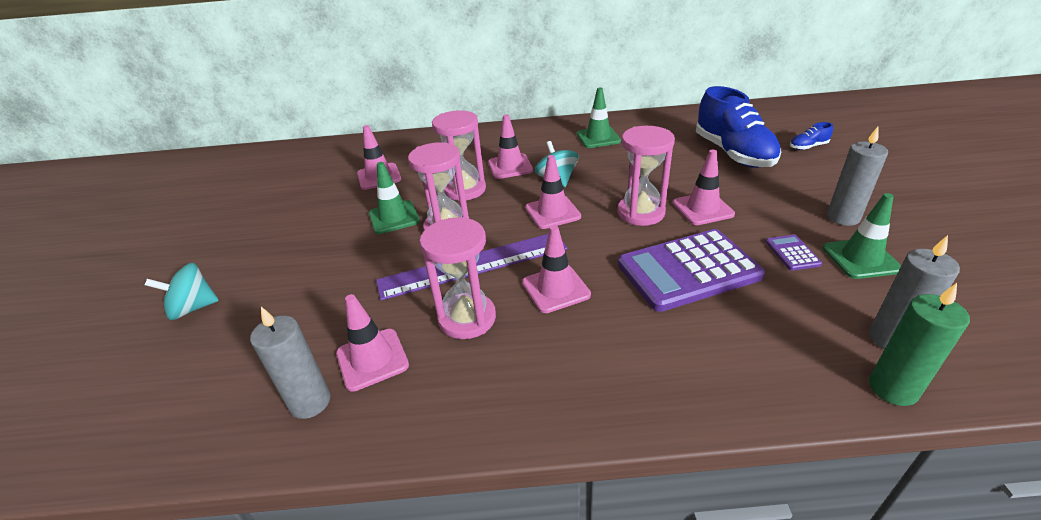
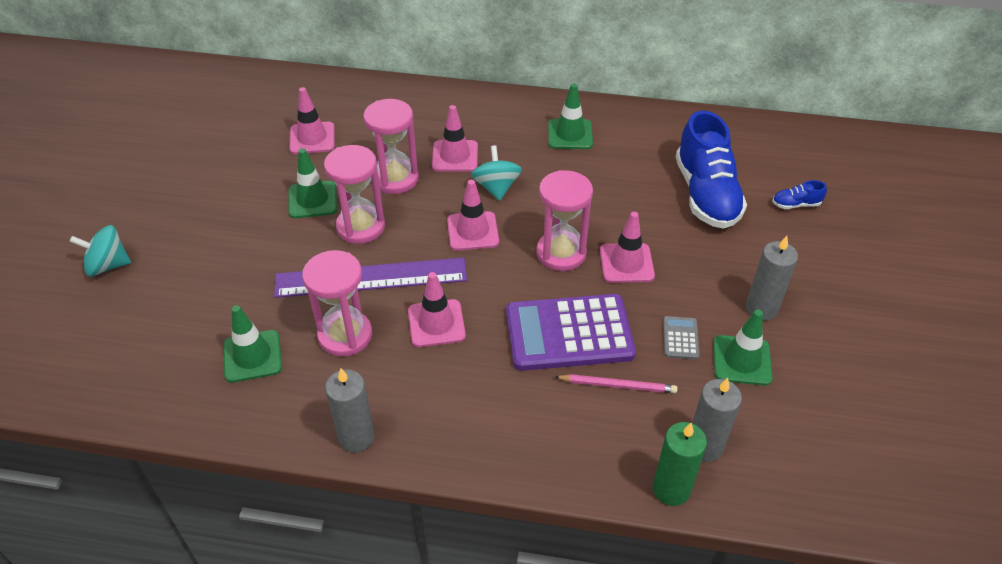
camera: 10 degrees right, 10 degrees up
grey candle [250,307,331,419] -> grey candle moved to [325,368,375,452]
pink traffic cone [336,294,409,392] -> green traffic cone [223,305,282,383]
purple calculator [766,235,822,271] -> grey calculator [663,316,699,359]
none -> pink pencil [555,374,677,393]

